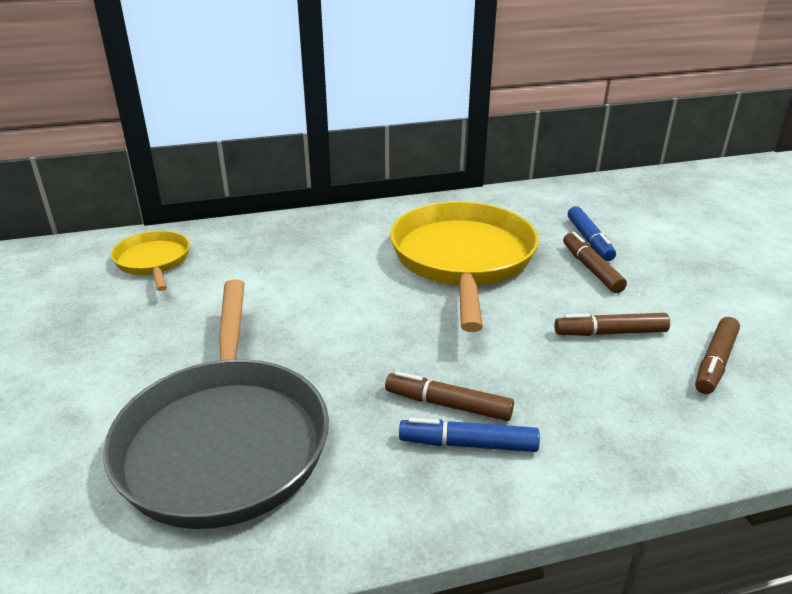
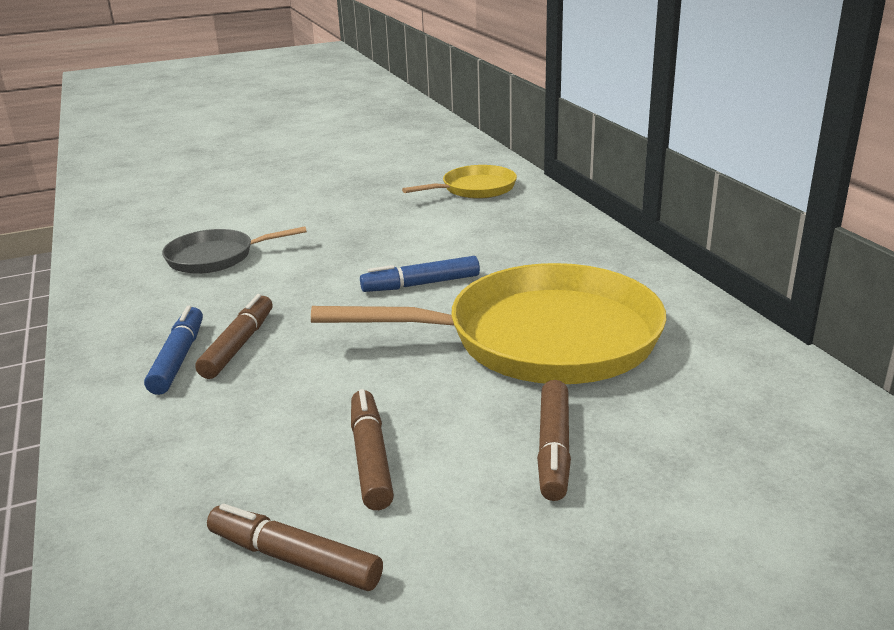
camera: 85 degrees right, 5 degrees down
grey pan [103,279,329,529] -> grey pan [162,226,307,274], size x0.51
brown marker [563,232,627,293] -> brown marker turned 120 degrees clockwise [537,380,571,501]
blue marker [568,206,616,261] -> blue marker moved to [360,256,480,292]

